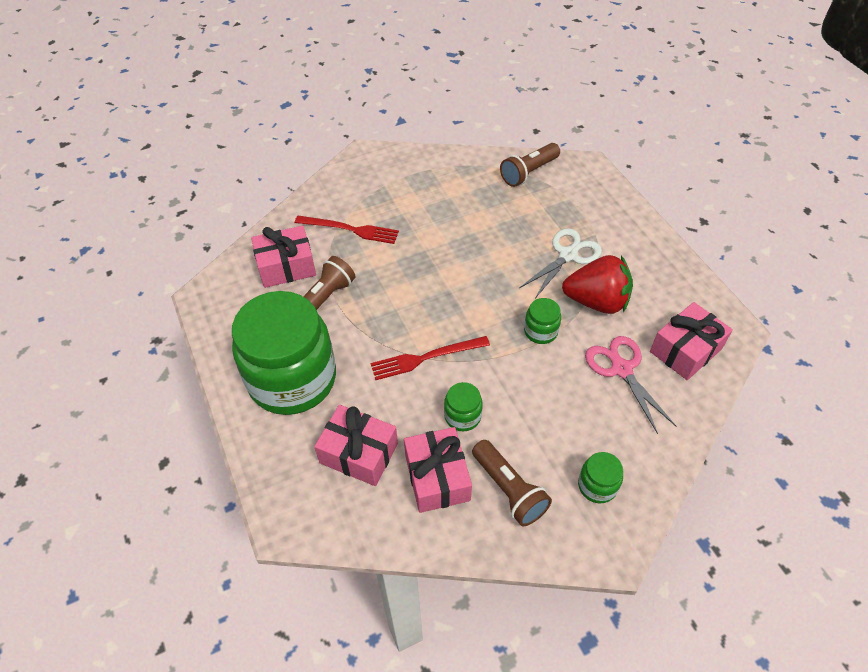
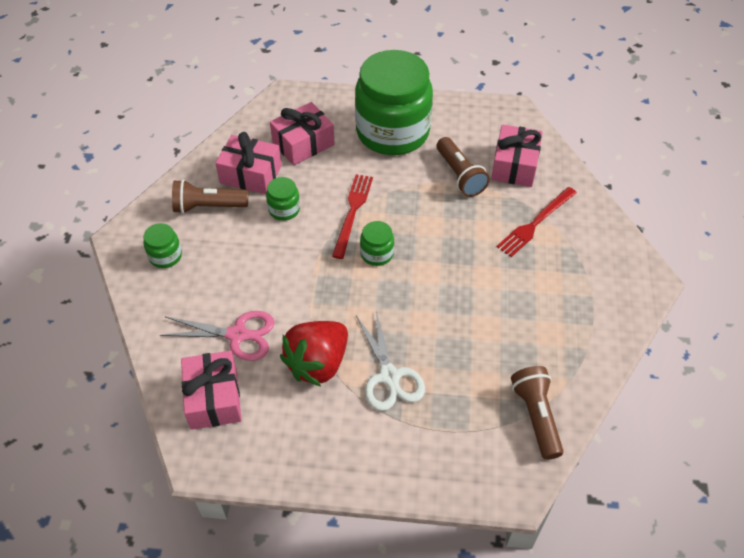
camera: 120 degrees right, 0 degrees up
green jar [524,298,561,344] -> green jar moved to [360,221,394,266]

